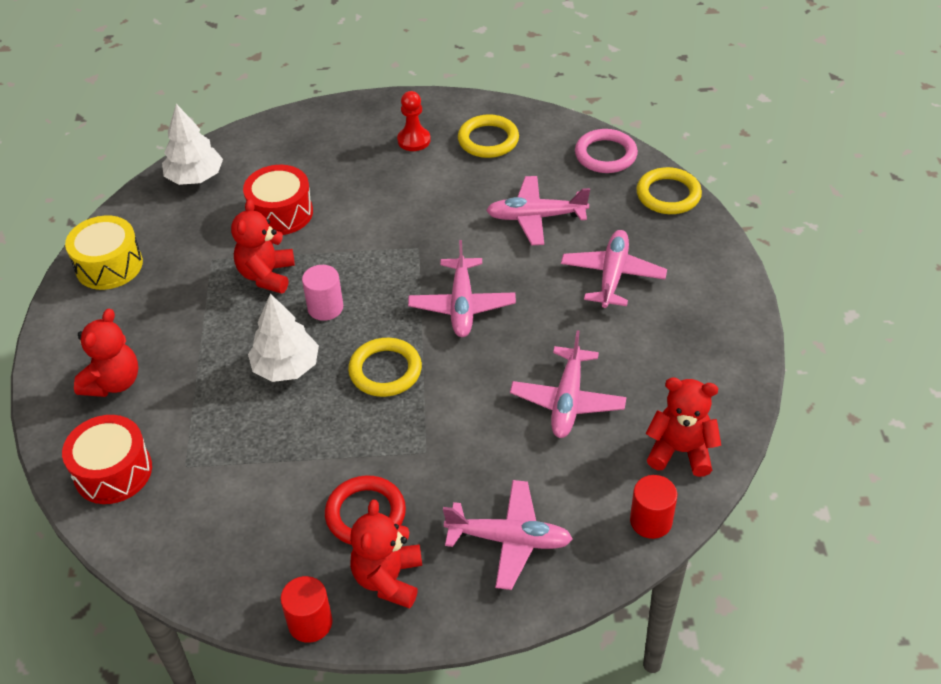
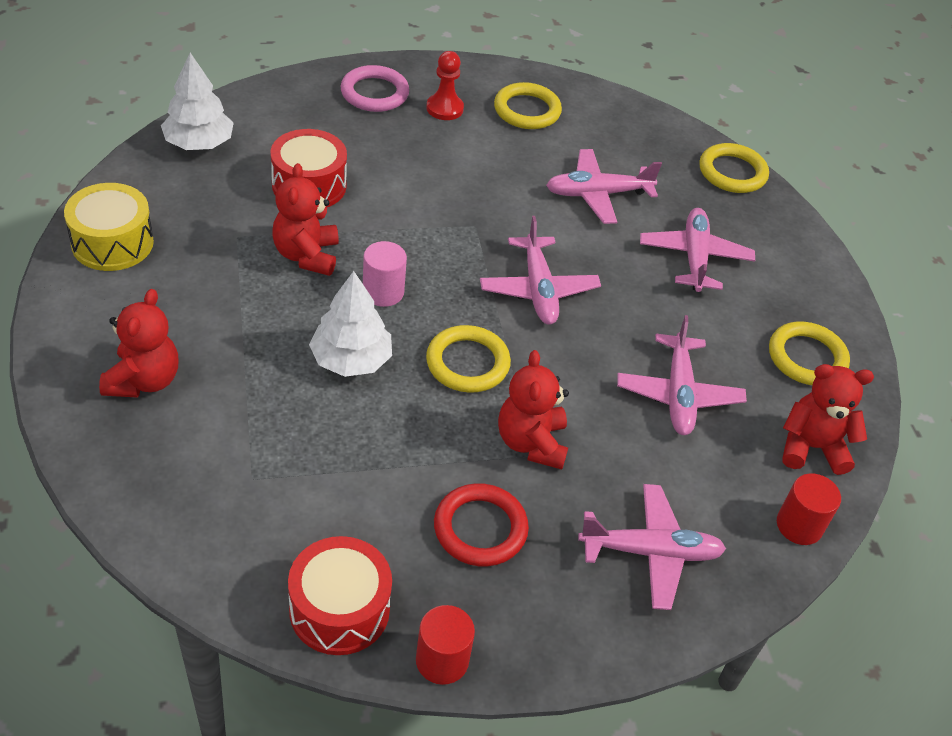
camera: 15 degrees left, 0 degrees up
red drum [62,415,152,504] -> red drum moved to [288,536,392,655]
red teddy bear [350,500,422,609] -> red teddy bear moved to [498,350,569,470]
pink ring [575,129,638,173] -> pink ring moved to [341,65,409,112]
none -> yellow ring [769,322,850,385]

